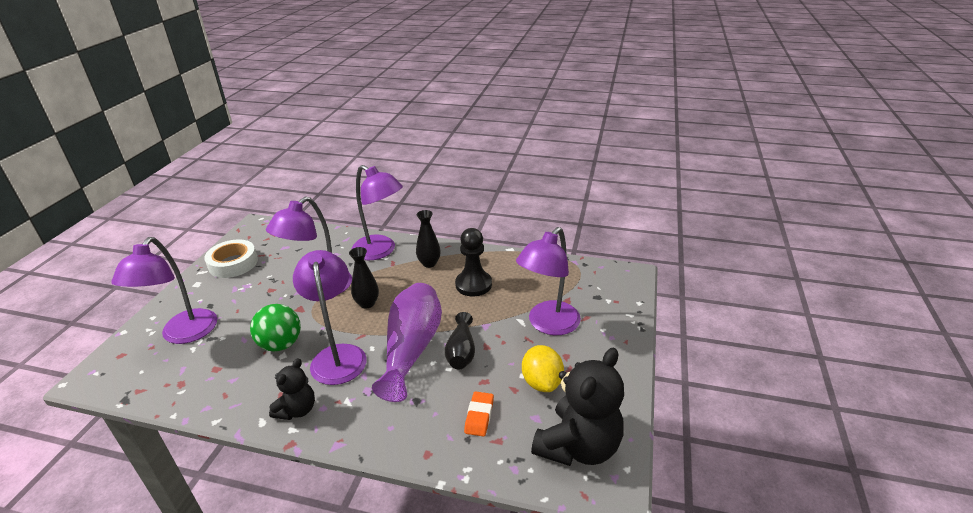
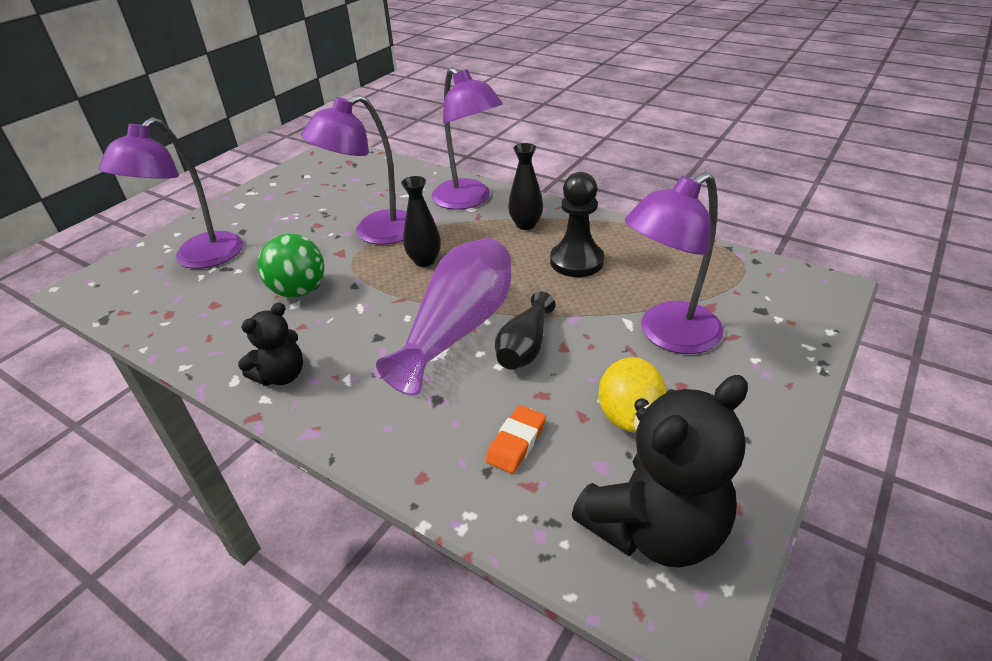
camera: 20 degrees right, 5 degrees up
white tape [204,239,258,278] -> none
purple lamp [293,250,367,385] -> none

